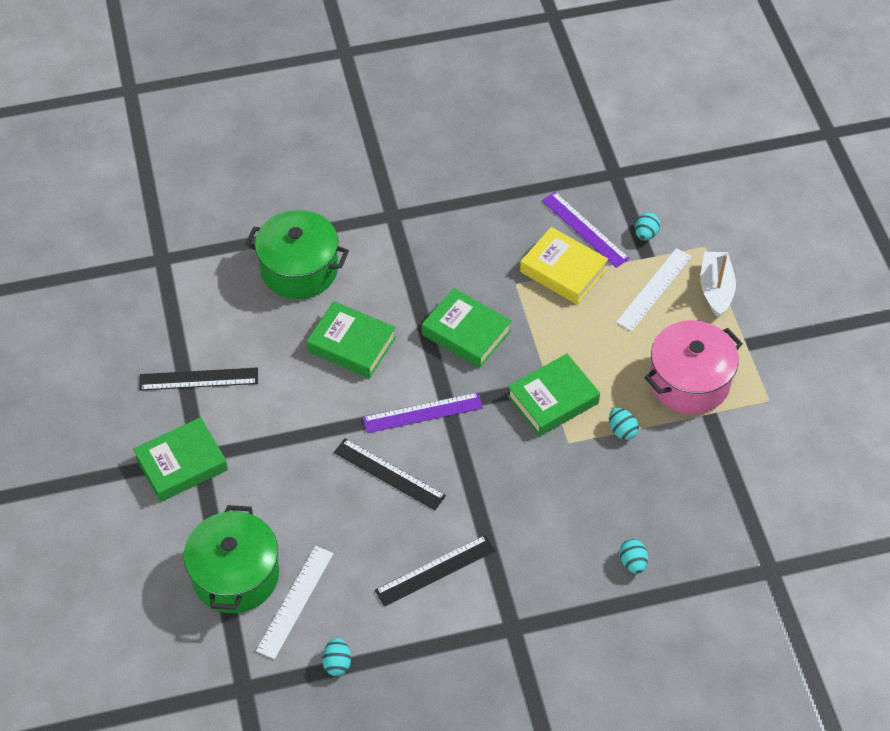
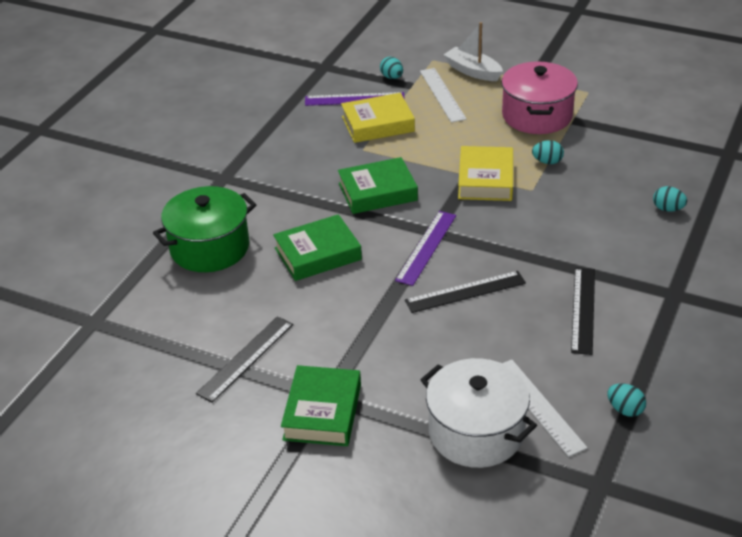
camera: 50 degrees left, 15 degrees down
green pot [184,505,279,613] -> white pot [420,358,537,468]
green book [507,354,600,436] -> yellow book [458,146,513,201]

